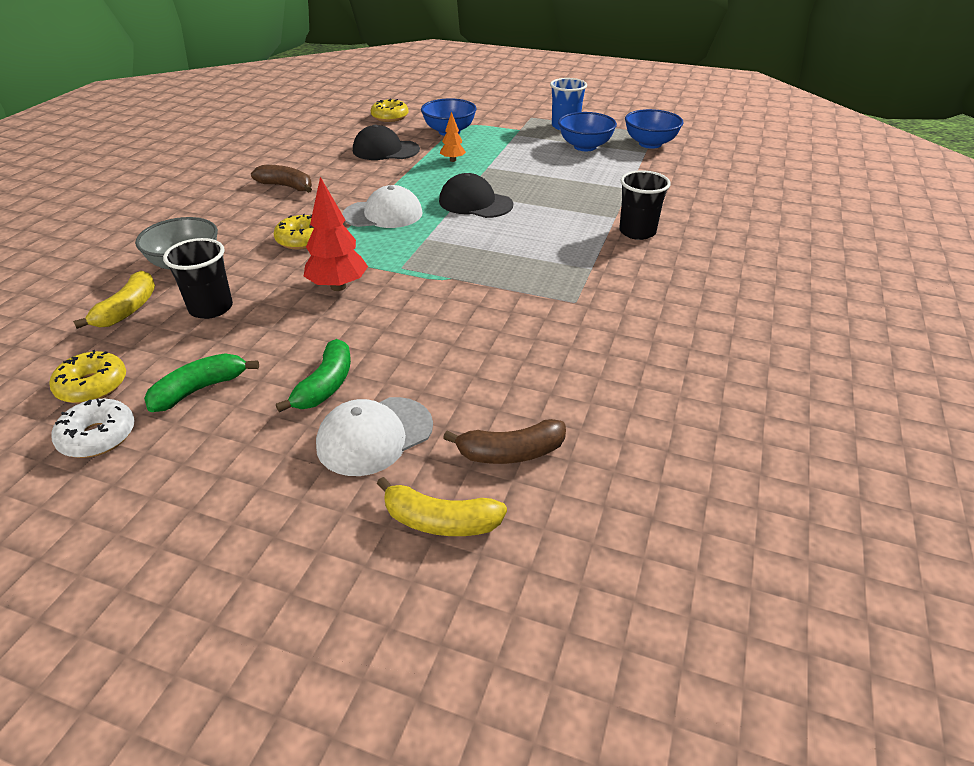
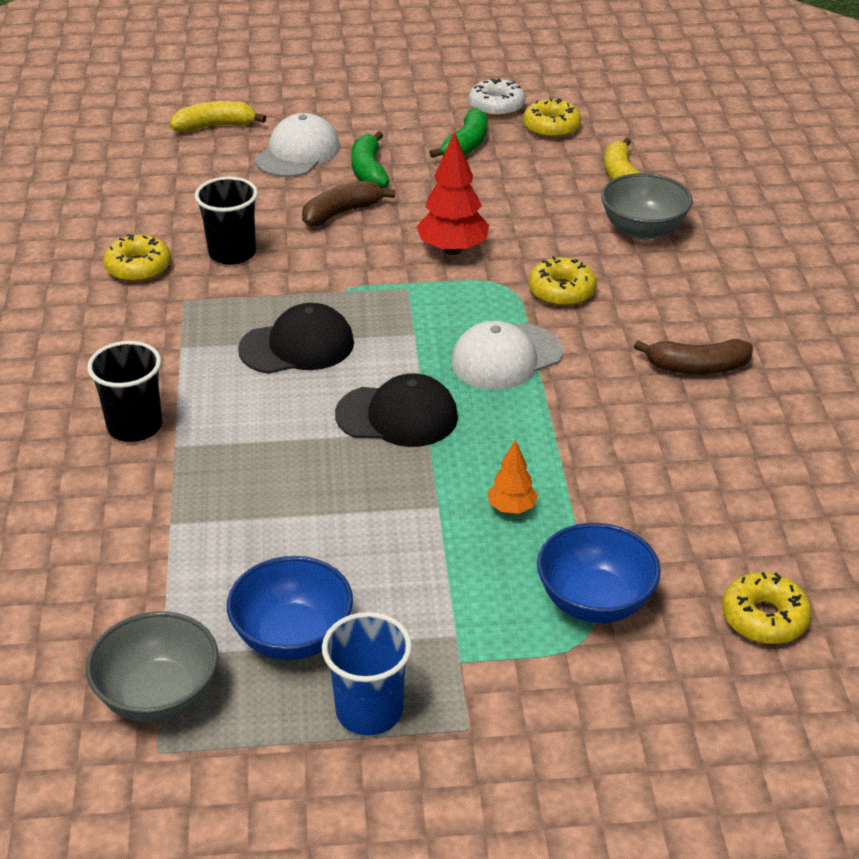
camera: 155 degrees right, 0 degrees up
black cup [163,238,233,319] -> black cup moved to [195,177,258,265]
black cap [353,125,420,160] -> black cap moved to [238,303,354,374]
brown banana [443,419,566,464] -> brown banana moved to [302,181,395,227]
blue bowl [625,109,683,149] -> grey bowl [86,611,219,723]
none -> yellow donut [103,234,171,282]

